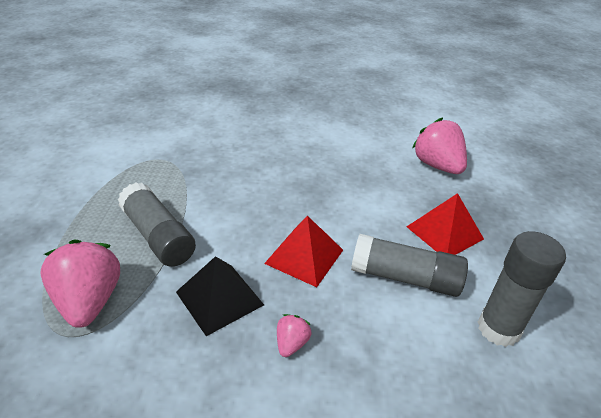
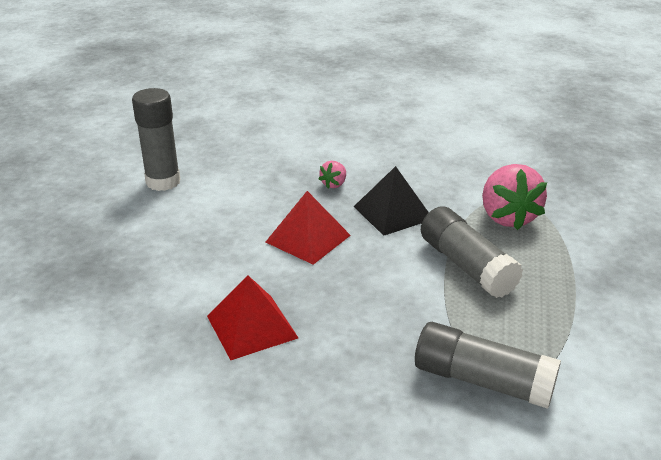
camera: 170 degrees left, 5 degrees down
grey glue stick [351,234,468,297] -> grey glue stick moved to [415,322,561,409]
red pyramid [407,193,484,255] -> red pyramid moved to [207,275,298,360]
pink strawberry [412,118,467,174] -> none

